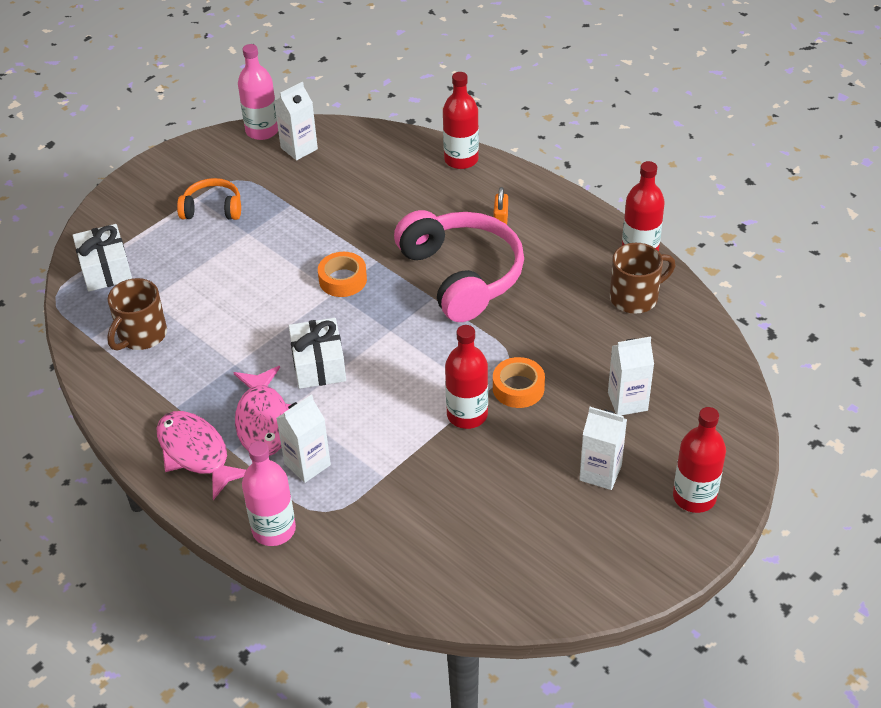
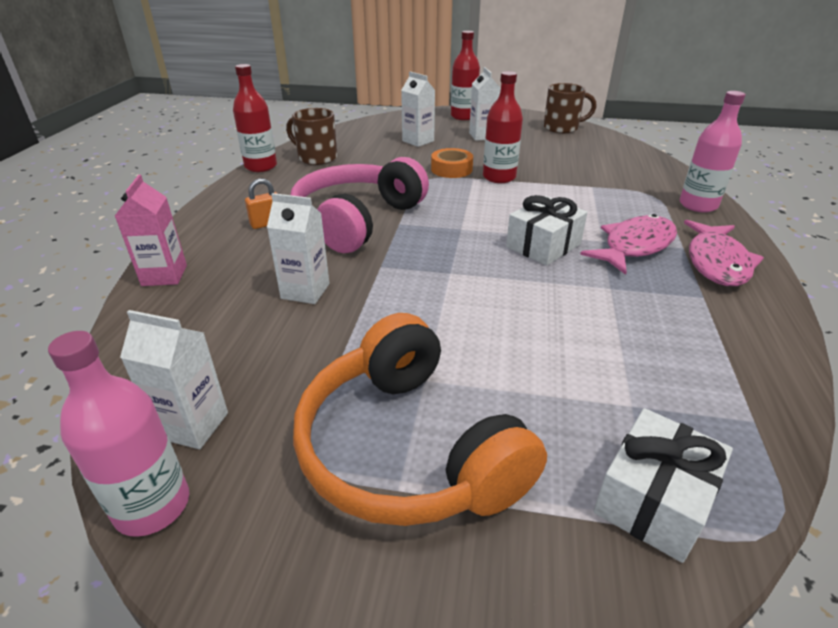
camera: 125 degrees left, 10 degrees down
brown mug [107,278,167,351] -> brown mug moved to [544,83,596,133]
orange headphones [177,178,241,220] -> orange headphones [293,313,547,526], size x1.96
white carton [276,394,331,483] -> white carton moved to [267,193,329,304]
orange tape [318,252,367,297] -> none
red bottle [443,72,479,169] -> pink carton [115,175,187,286]

